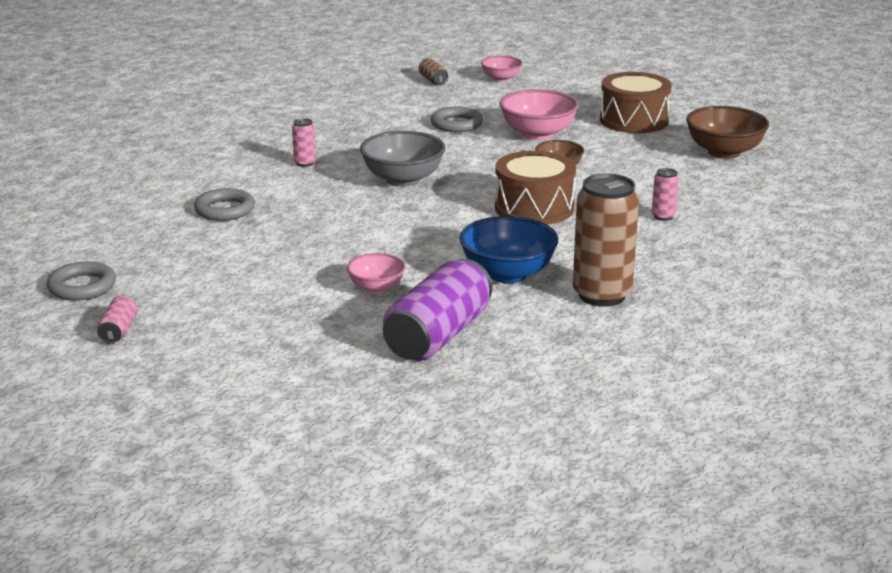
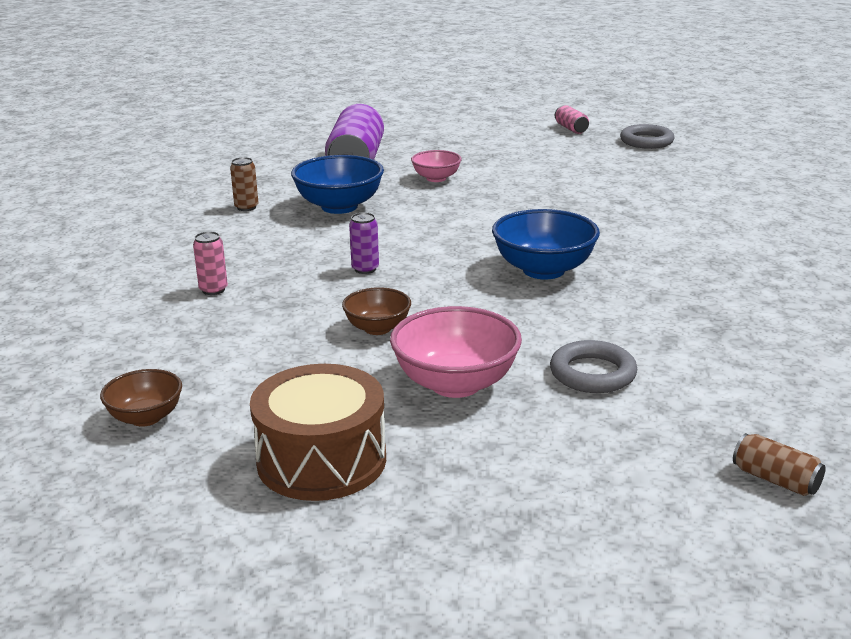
camera: 155 degrees right, 0 degrees up
grey ring [194,188,255,221] -> none
pink can [292,118,316,167] -> none
grey bowl [360,131,445,187] -> blue bowl [492,209,600,280]
pink bowl [481,56,522,82] -> none
brown drum [495,151,576,225] -> purple can [349,212,379,274]
brown can [573,173,639,307] -> brown can [230,157,259,211], size x0.45
brown bowl [686,106,769,159] -> brown bowl [100,369,182,427], size x0.59

